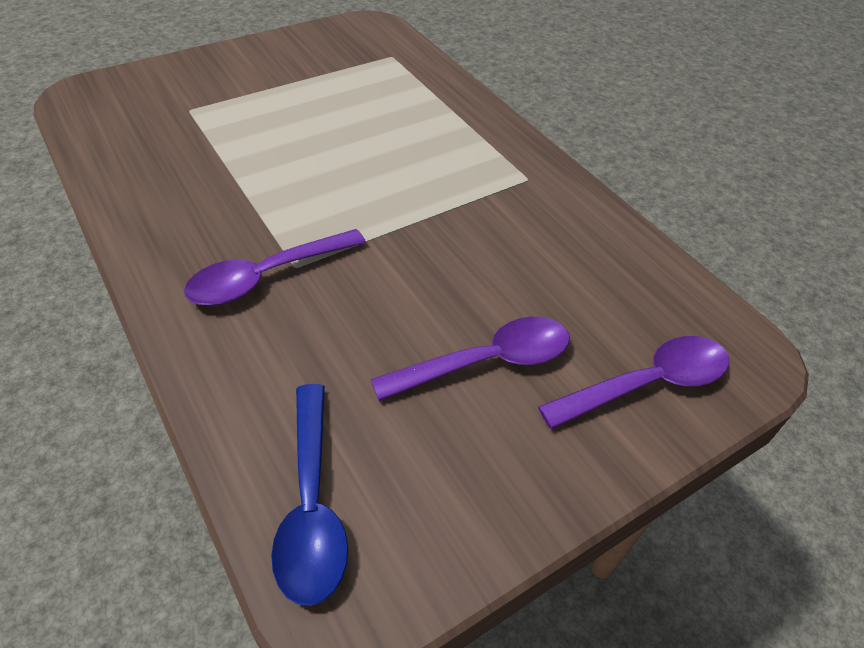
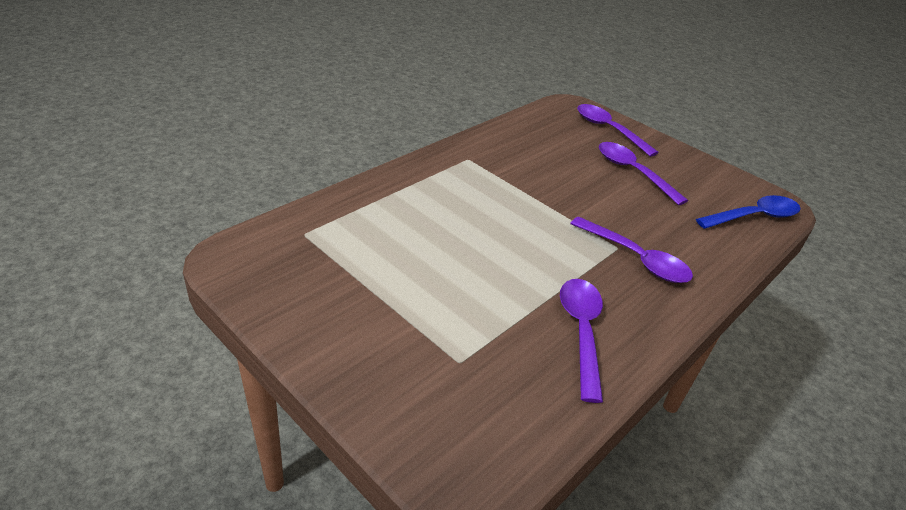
camera: 105 degrees left, 10 degrees down
none -> purple spoon [560,279,603,403]

